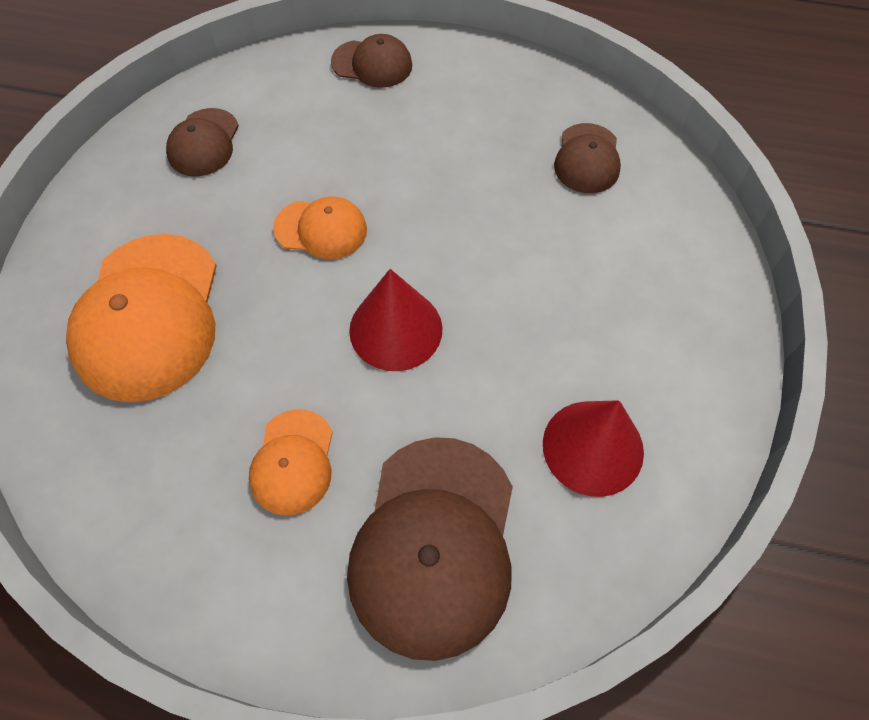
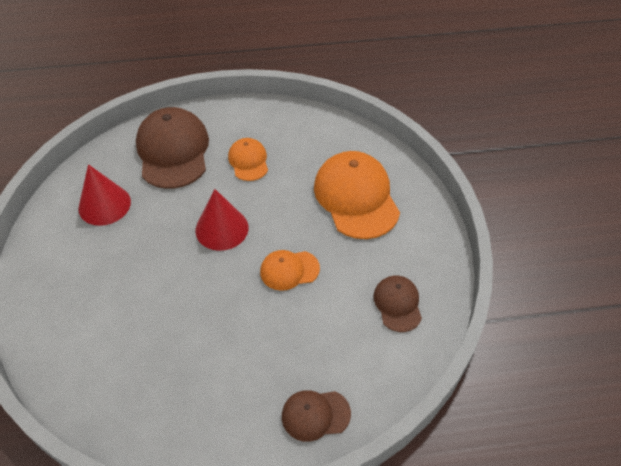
camera: 160 degrees right, 10 degrees down
brown cap [554,123,621,193] -> none

